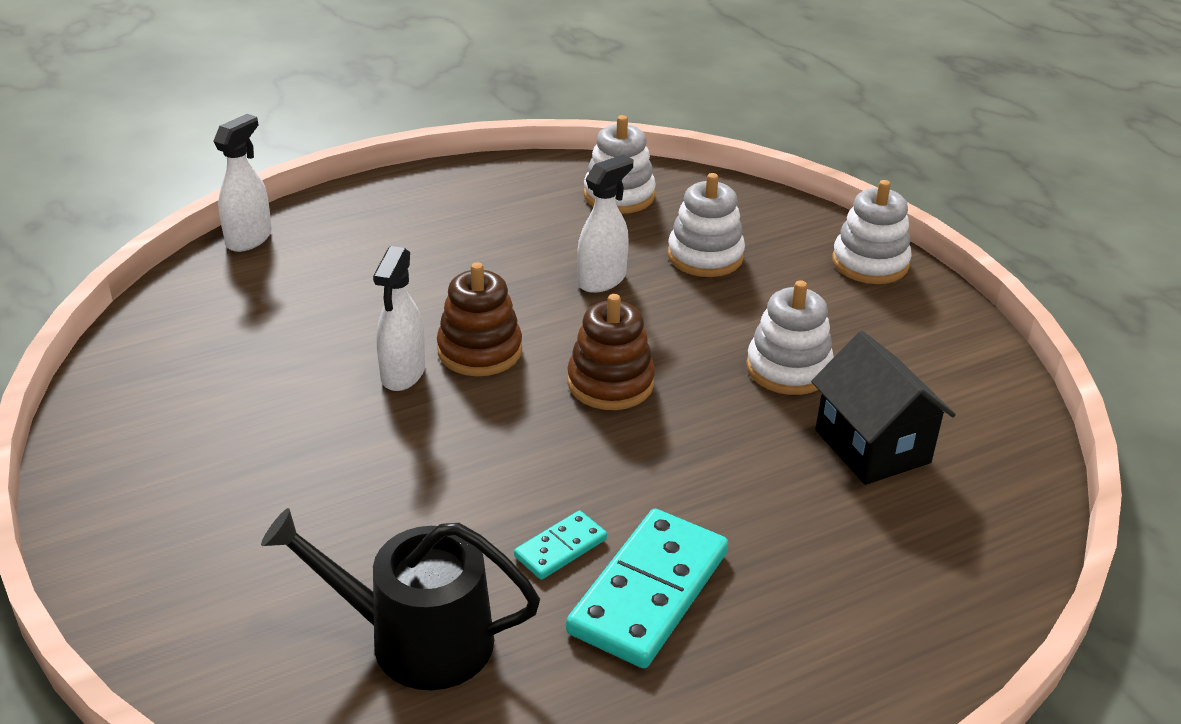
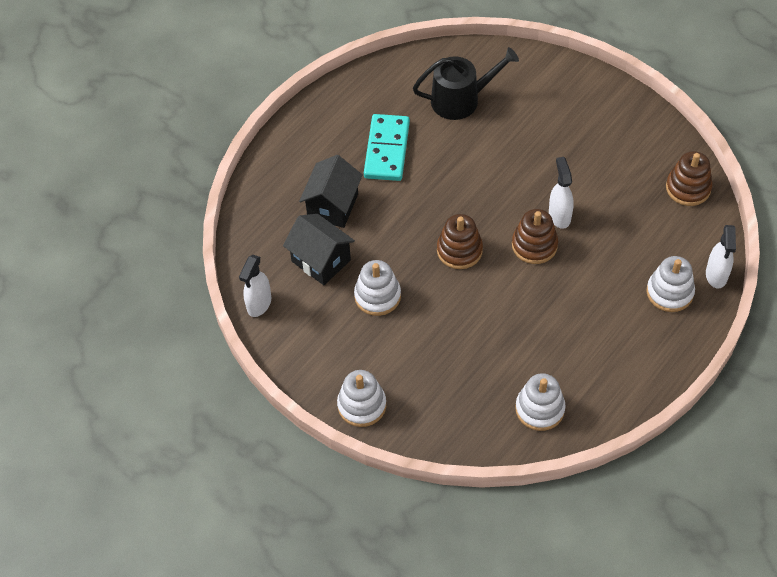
camera: 160 degrees right, 20 degrees up
turquoise domino [514,510,607,580] -> none
white spray bottle [577,154,633,293] -> white spray bottle moved to [239,255,271,317]
white stacking toy [668,173,745,277] -> white stacking toy moved to [646,256,695,312]
none -> black house [299,155,363,228]
none -> brown stacking toy [666,151,712,206]

